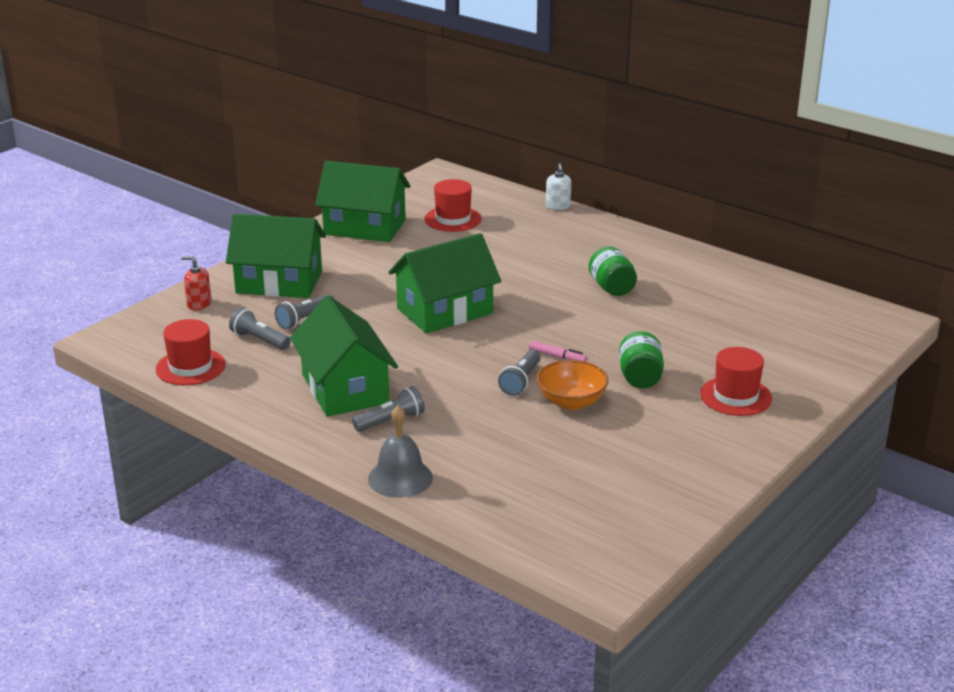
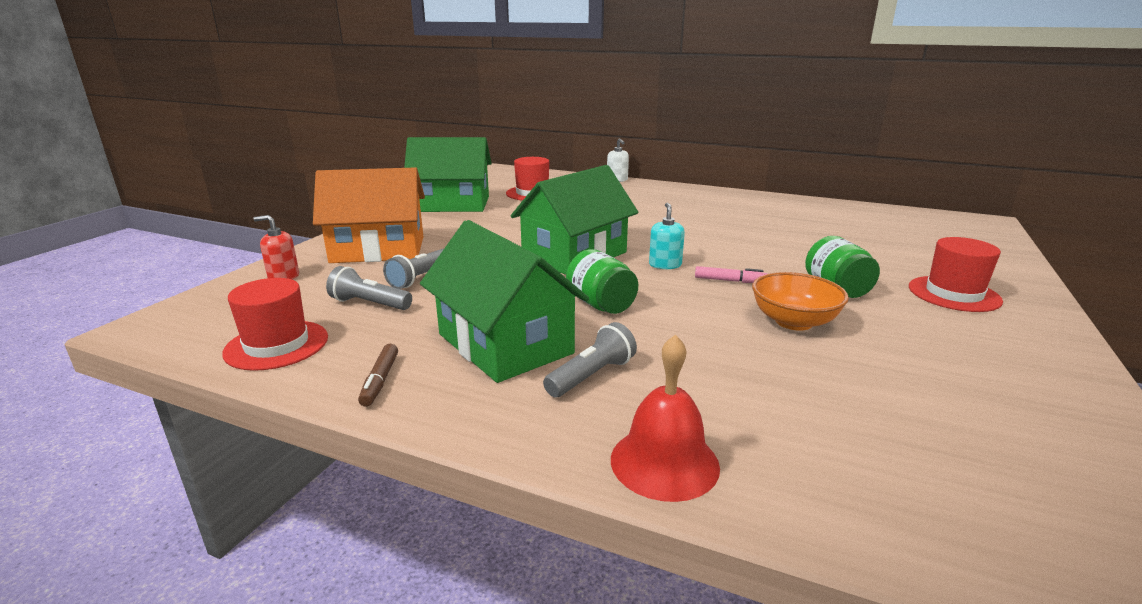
camera: 15 degrees left, 5 degrees down
green house [226,214,326,298] -> orange house [313,167,425,263]
grey bell [368,406,433,498] -> red bell [611,334,720,502]
grey flashlight [498,350,540,396] -> none
green jar [588,246,637,296] -> green jar moved to [566,249,638,314]
none -> brown marker [358,344,398,407]
none -> turquoise soap dispenser [649,203,685,269]

